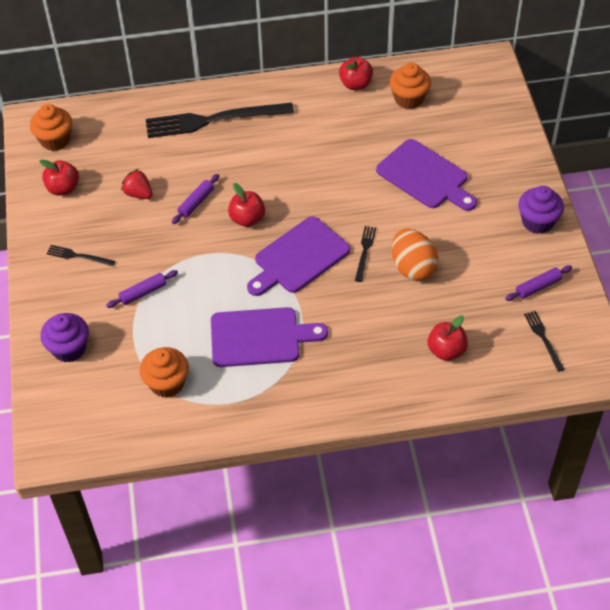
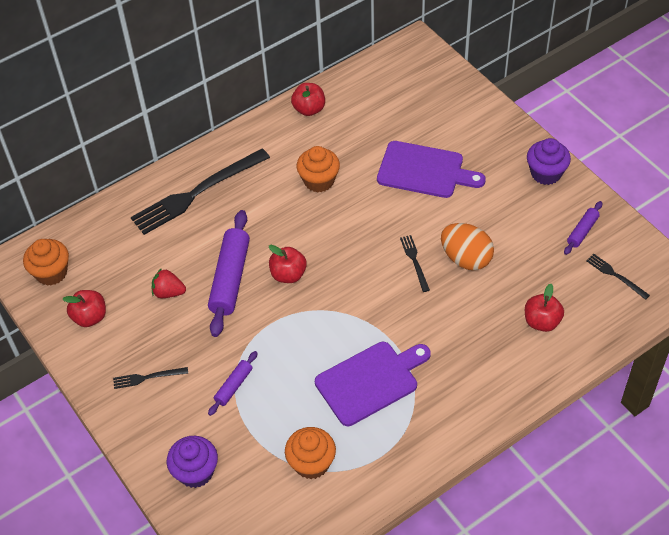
camera: 25 degrees left, 0 degrees up
purple rolling pin [172,174,219,224] -> purple rolling pin [208,210,250,337], size x1.94
purple cutting board [247,216,350,296] -> none
orange cupcake [389,63,431,109] -> orange cupcake moved to [296,146,340,193]

